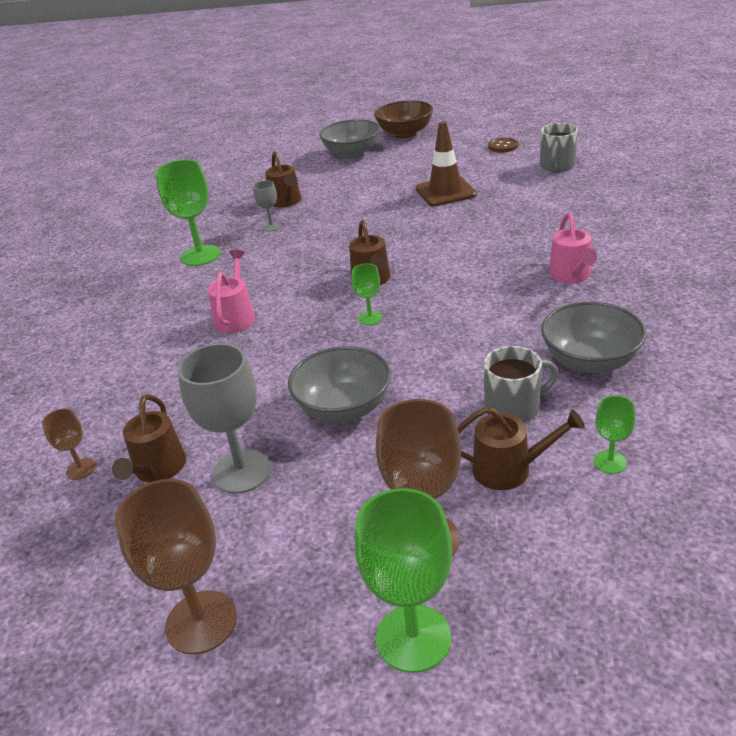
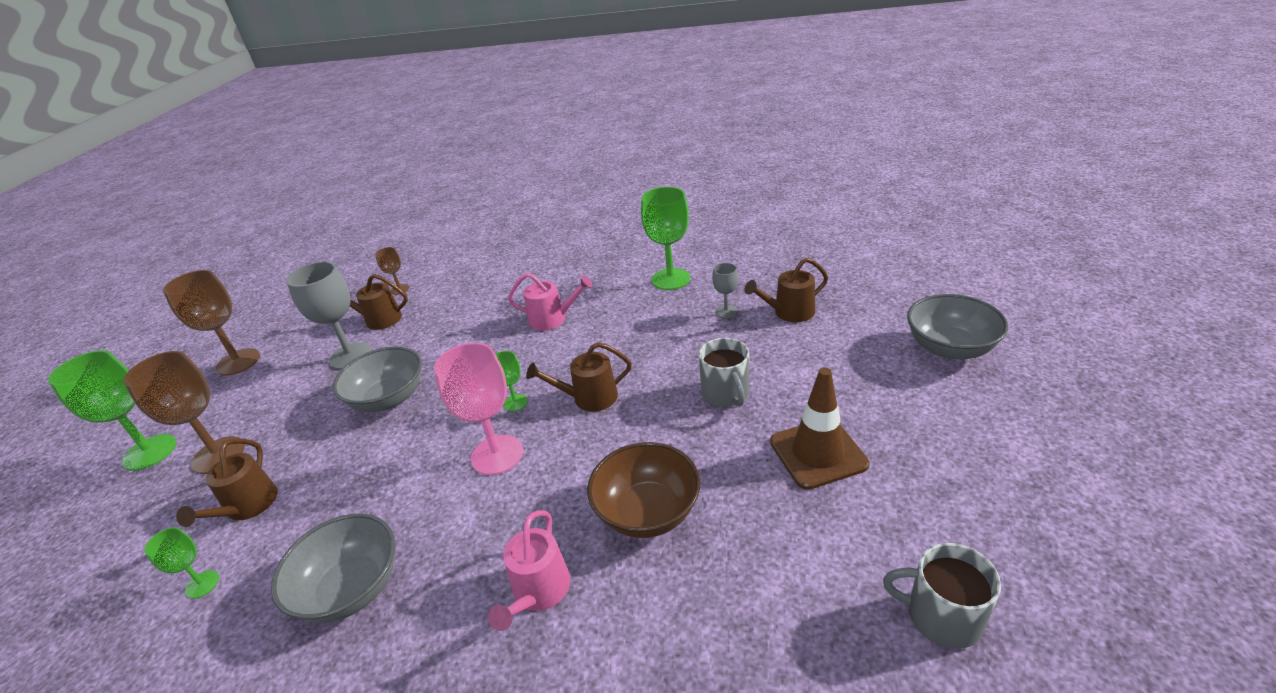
camera: 90 degrees right, 0 degrees up
brown bowl [374,100,433,138] -> brown bowl moved to [587,442,700,538]
grey mug [484,346,558,423] -> grey mug moved to [699,338,749,407]
brown button [488,137,518,152] -> none
pink watering can [549,212,597,283] -> pink watering can turned 75 degrees counterclockwise [488,510,570,631]
none -> pink goblet [434,343,523,475]

